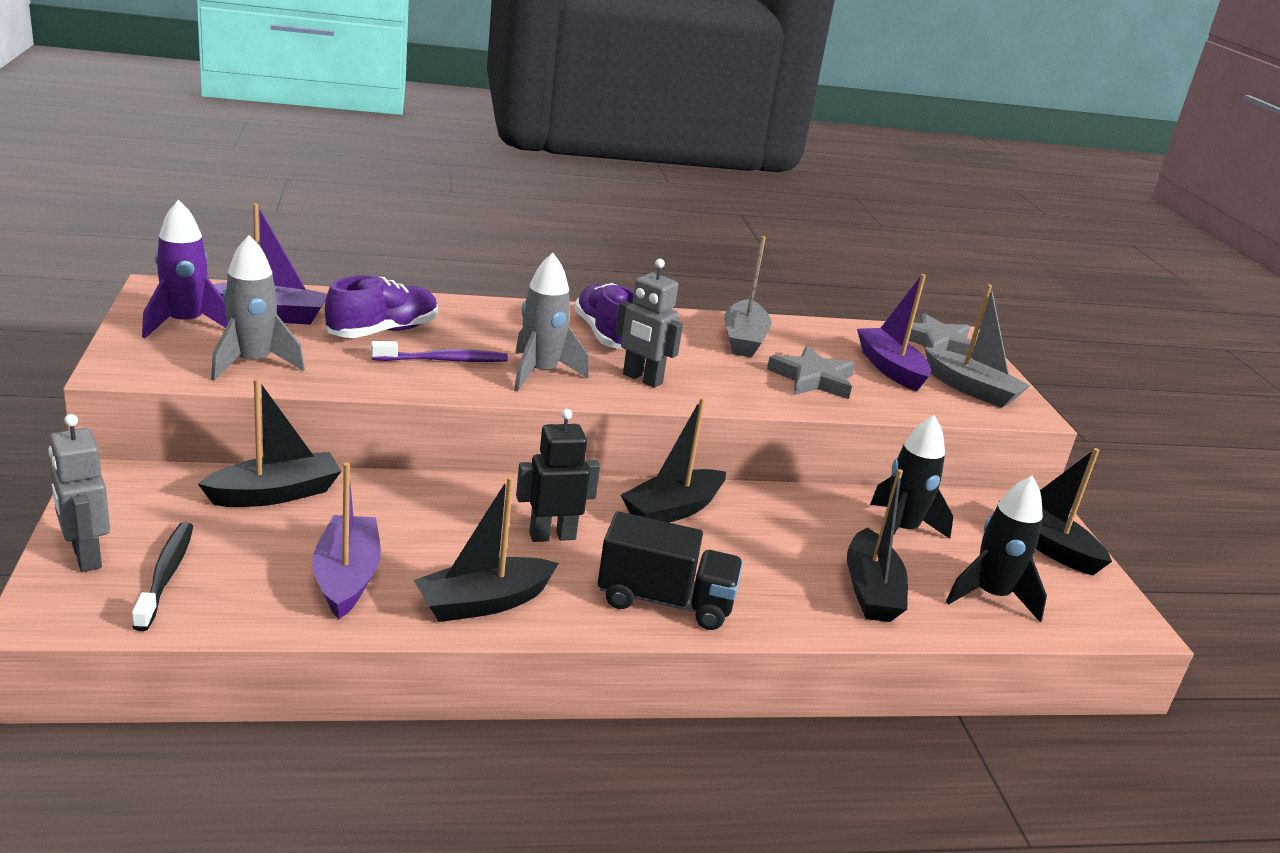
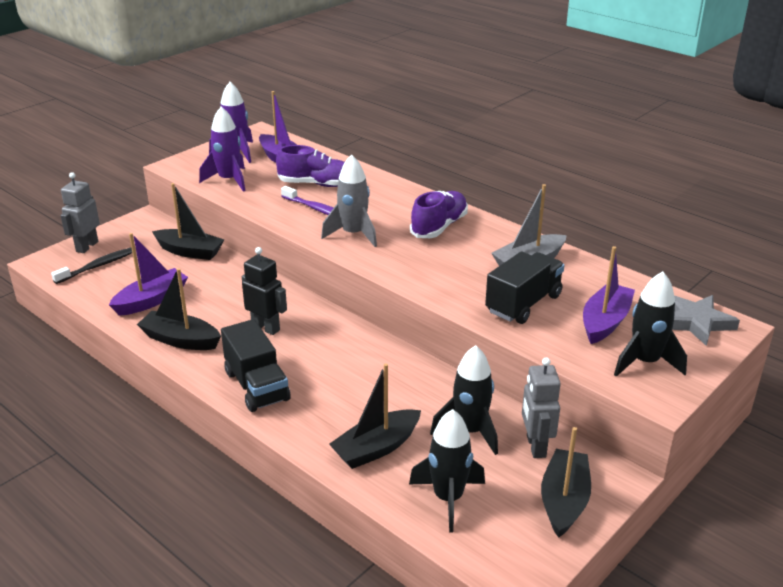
camera: 55 degrees right, 5 degrees up
grey rocket [211,235,305,381] -> purple rocket [199,106,245,192]
grey robot [615,259,683,388] -> grey robot moved to [522,357,561,458]
black boat [621,397,726,523] -> none
grey star [767,346,855,399] -> black truck [485,251,565,324]
grey boat [925,284,1030,408] -> black rocket [614,271,687,377]

